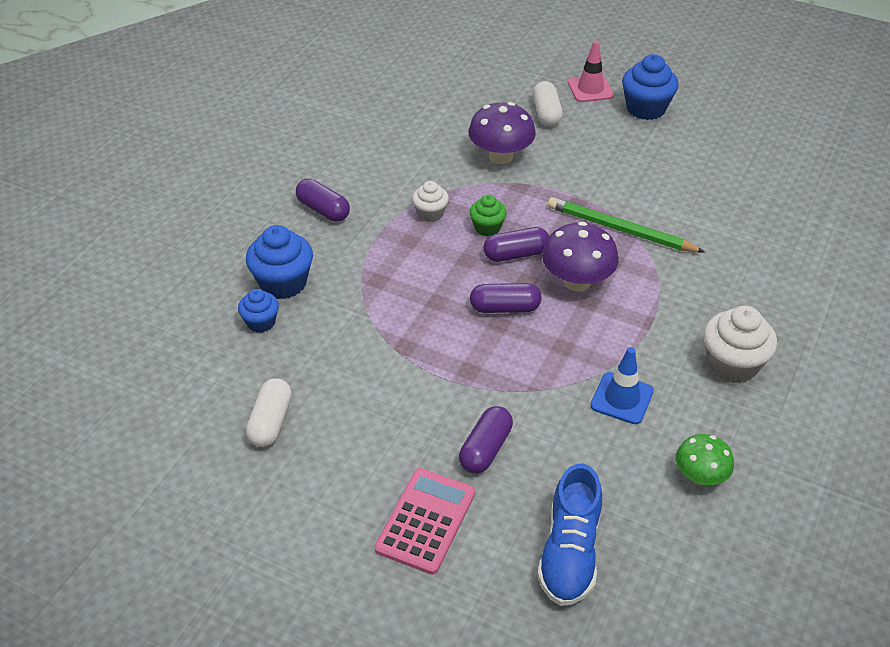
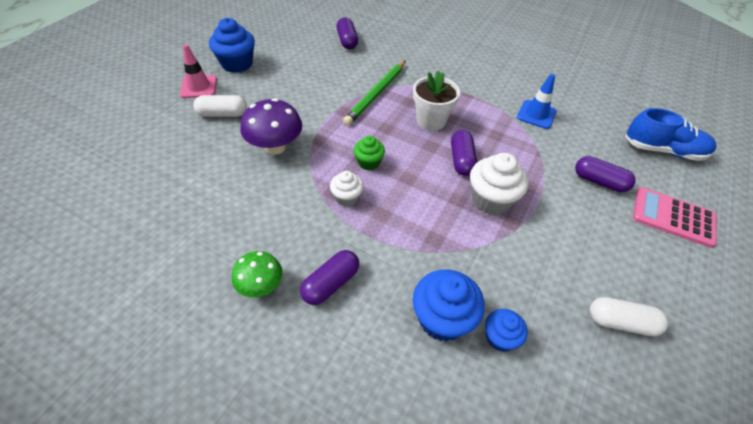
camera: 90 degrees left, 5 degrees up
purple capsule [483,227,549,262] -> purple capsule moved to [337,17,358,49]
purple mushroom [542,222,619,291] -> white flower pot [413,71,460,131]
green mushroom [676,434,734,485] -> green mushroom moved to [232,251,282,297]
white cupcake [704,306,777,383] -> white cupcake moved to [470,153,528,215]

